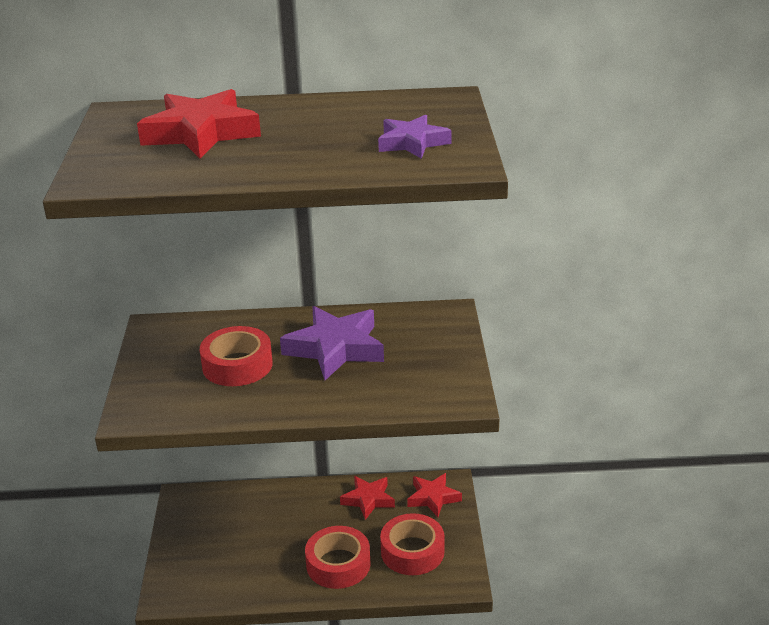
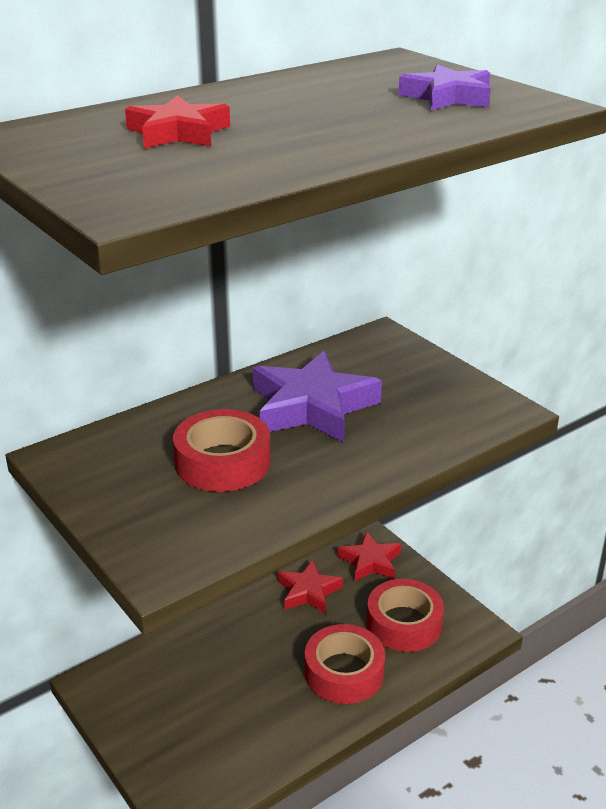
camera: 35 degrees left, 0 degrees up
red star [137,89,261,159] -> red star [125,95,230,148], size x0.61

